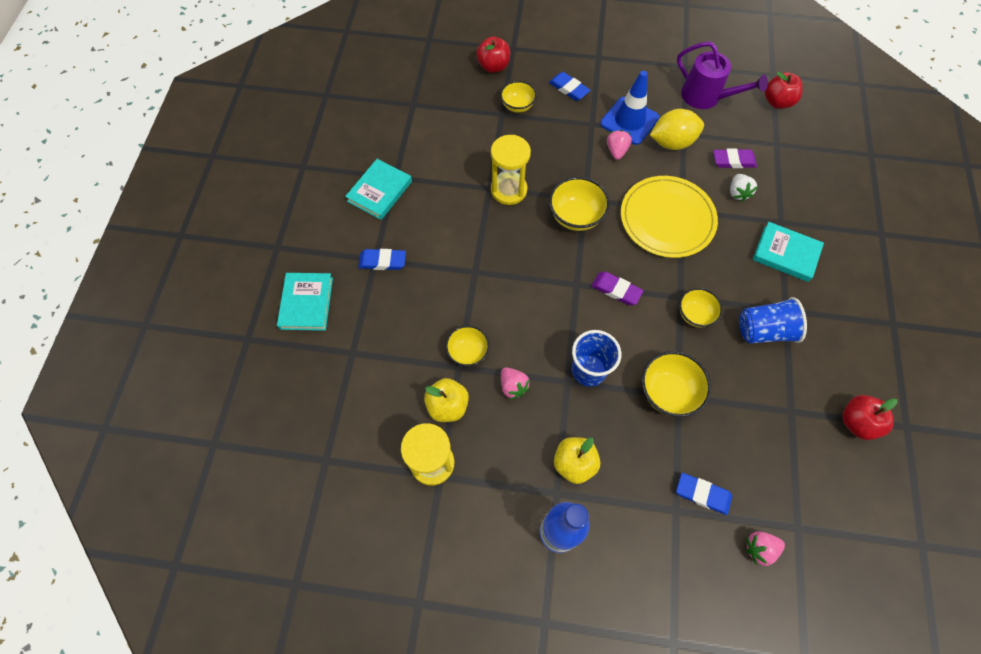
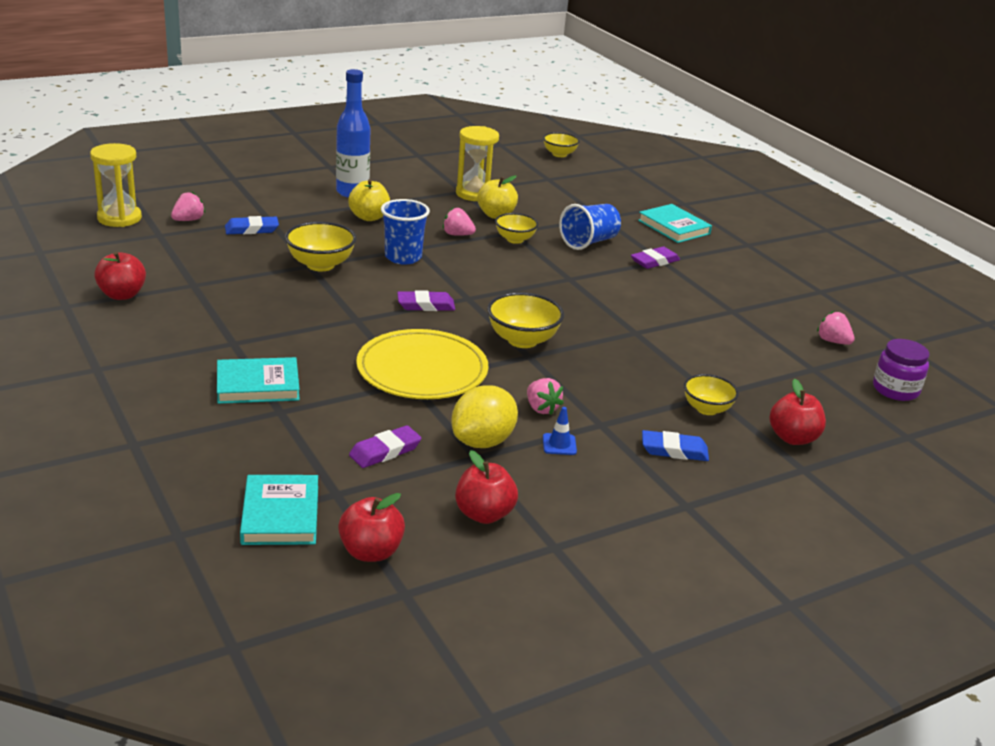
camera: 140 degrees right, 35 degrees down
turquoise book [345,159,412,220] -> turquoise book moved to [240,475,318,545]
blue eraser [358,249,406,270] -> purple eraser [631,247,680,269]
yellow hourglass [491,135,531,205] -> yellow hourglass moved to [90,143,142,227]
blue traffic cone [601,71,659,145] -> blue traffic cone [543,407,577,455], size x0.44
purple watering can [677,42,768,109] -> red apple [455,450,518,524]
yellow bowl [679,288,723,328] -> yellow bowl moved to [543,132,580,157]
white strawberry [730,174,758,202] -> none
blue cup [739,297,807,343] -> blue cup moved to [559,204,621,250]
none -> pink strawberry [817,311,855,345]
none -> purple jar [873,339,930,401]

